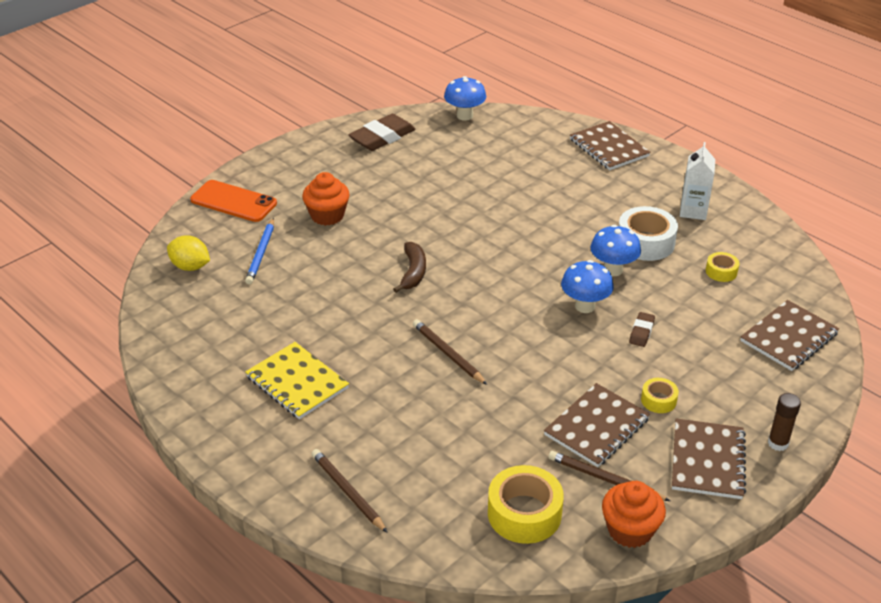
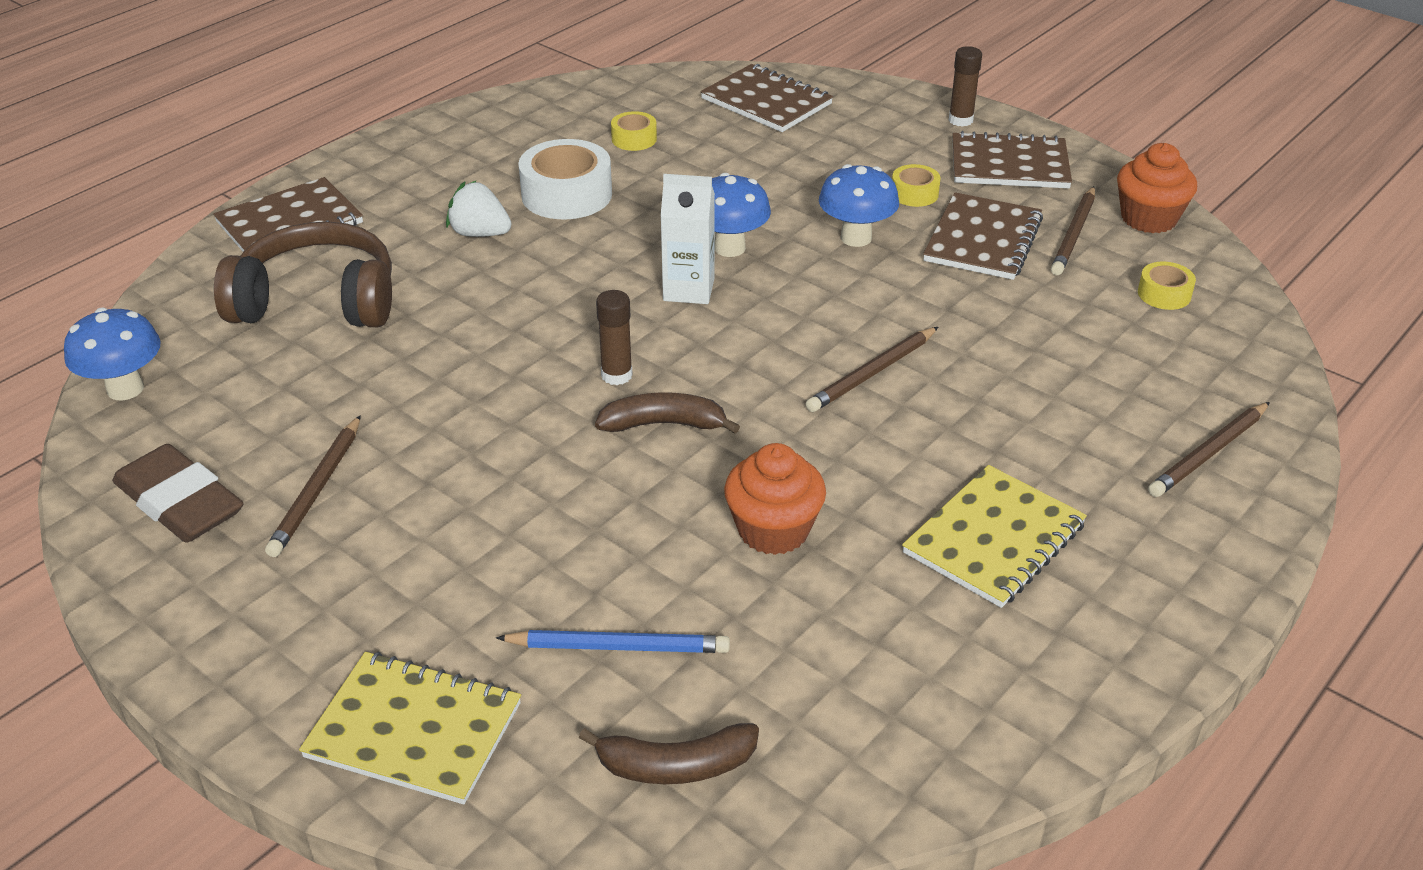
camera: 95 degrees left, 0 degrees up
yellow lemon [167,235,210,271] -> brown banana [579,723,759,784]
orange phone [190,180,277,222] -> yellow notebook [299,652,521,804]
orange cupcake [302,172,350,226] -> orange cupcake moved to [724,443,826,555]
yellow tape [488,465,564,544] -> yellow tape [1138,262,1196,310], size x0.53
brown notebook [544,383,650,467] -> brown notebook turned 75 degrees clockwise [923,192,1043,280]
blue mushroom [590,225,641,276] -> blue mushroom moved to [819,164,899,247]
brown eraser [629,312,655,347] -> none
white carton [680,142,715,220] -> white carton moved to [661,174,715,304]
none -> brown headphones [214,222,392,327]
none -> brown pencil [265,415,361,557]
none -> white strawberry [446,181,512,237]
none -> brown glue stick [596,290,633,385]

